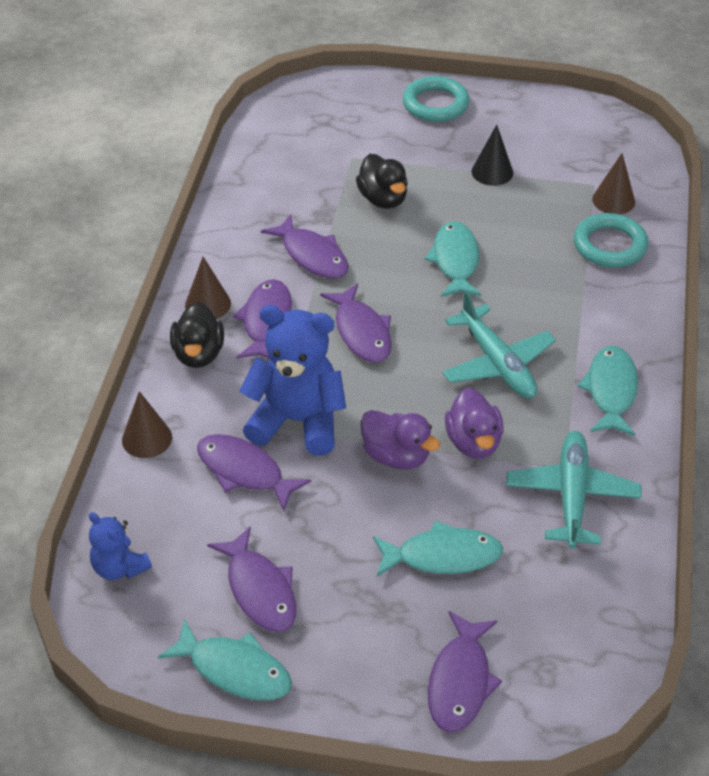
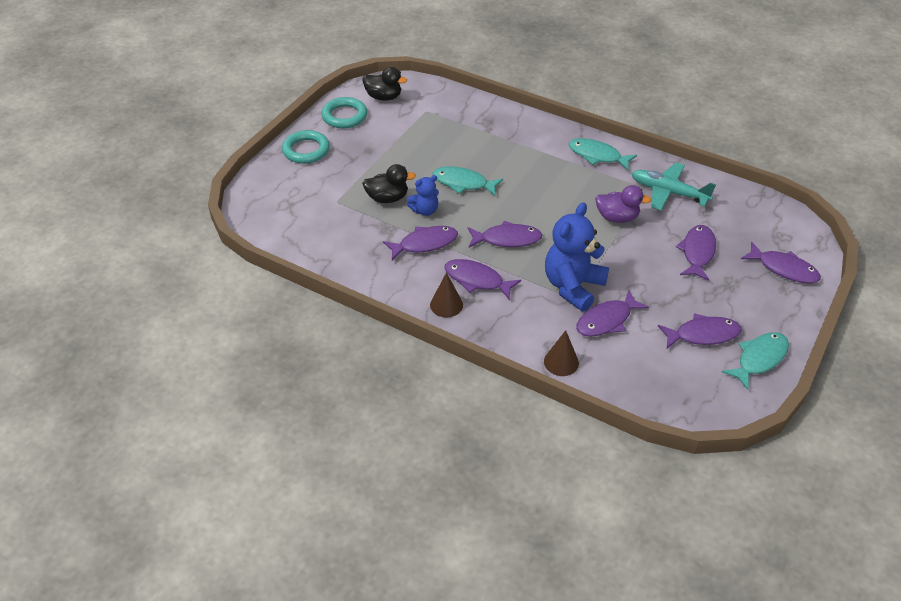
camera: 70 degrees left, 0 degrees up
blue teddy bear [89,512,152,580] -> blue teddy bear moved to [407,175,439,216]
black duck [170,302,224,368] -> black duck moved to [362,67,407,101]
purple duck [361,410,440,469] -> none
turquoise fish [373,521,503,577] -> purple fish [676,225,716,281]
turquoise plane [442,290,556,398] -> none
black cone [472,125,513,186] -> none
turquoise ring [574,213,648,268] -> turquoise ring moved to [321,97,367,128]
brown cone [592,153,635,214] -> none

